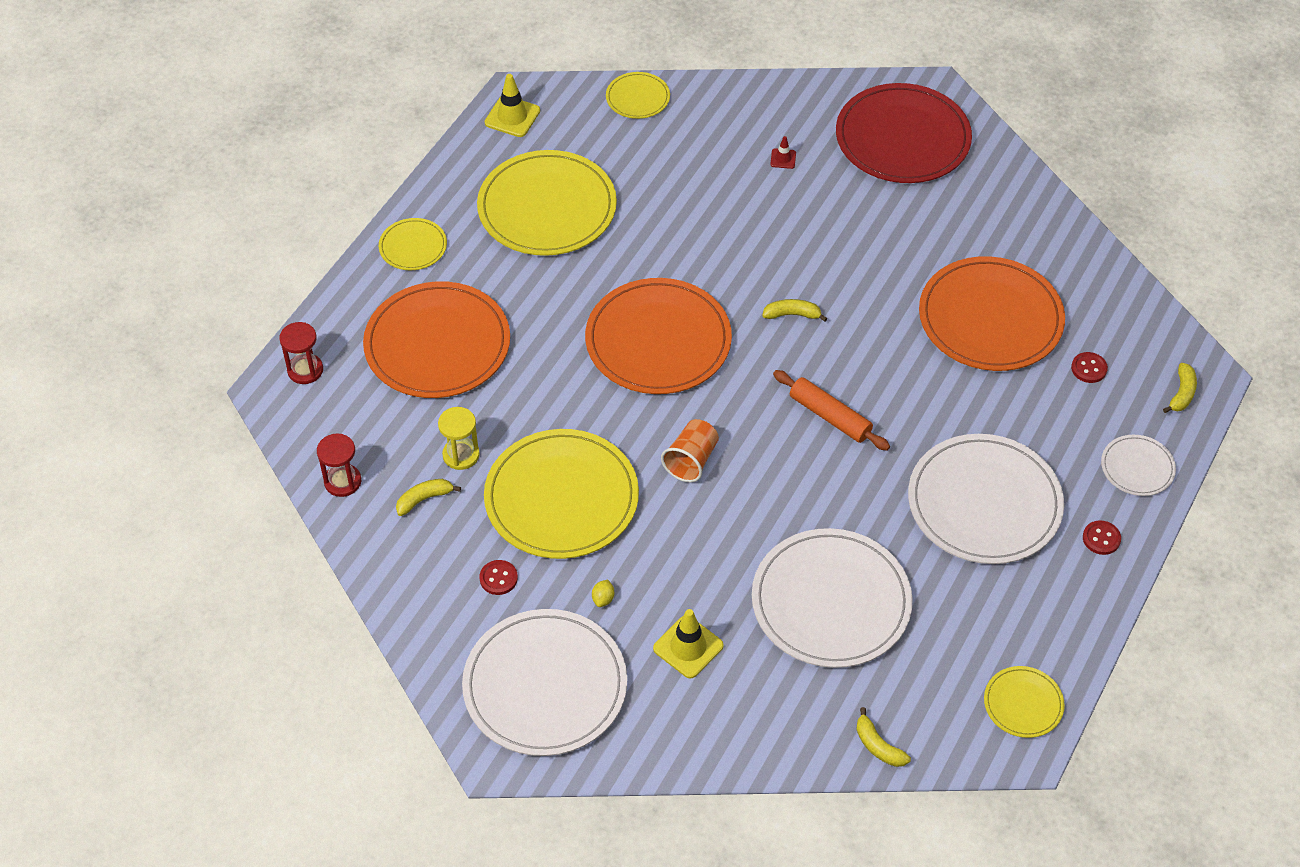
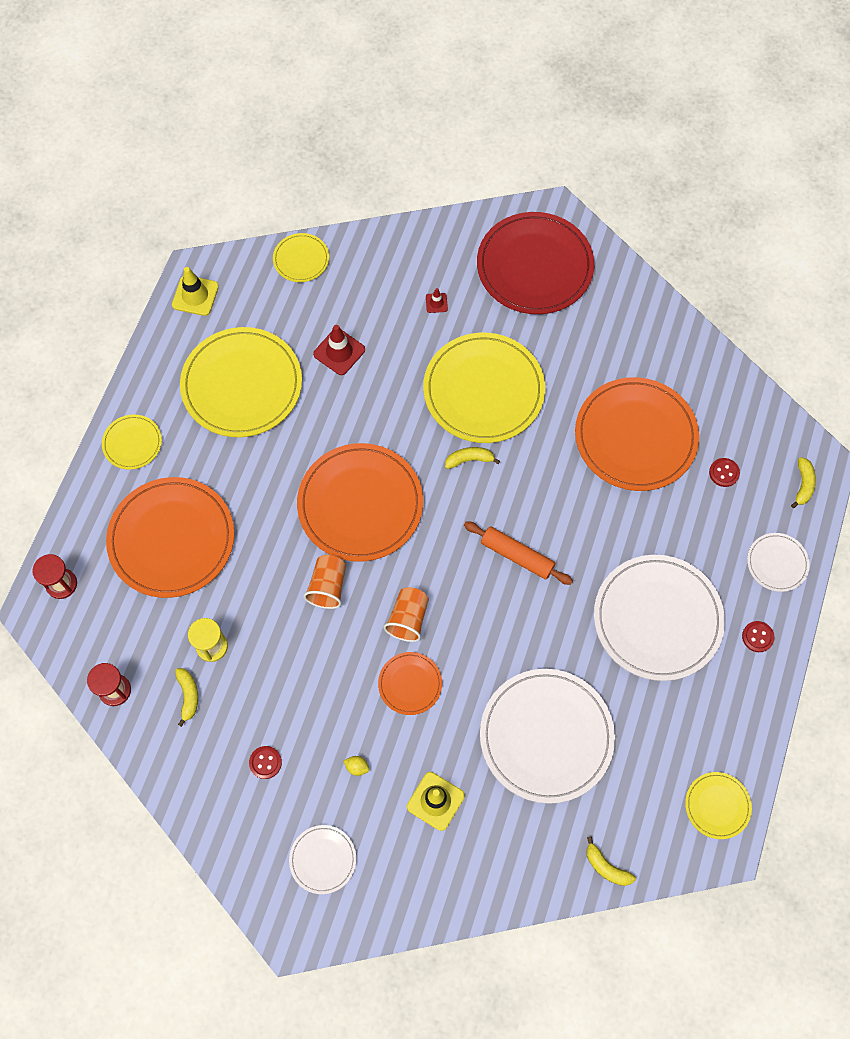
camera: 10 degrees left, 15 degrees up
yellow banana [396,479,461,516] -> yellow banana turned 120 degrees clockwise [175,668,198,727]
white plate [462,609,627,756] -> white plate [289,825,356,894], size x0.48
yellow plate [484,429,639,559] -> yellow plate moved to [423,333,545,443]
yellow lemon [592,580,614,607] -> yellow lemon turned 75 degrees counterclockwise [344,756,369,776]
none -> orange cup [303,555,346,609]
none -> red traffic cone [313,325,365,375]
none -> orange plate [378,652,442,715]

